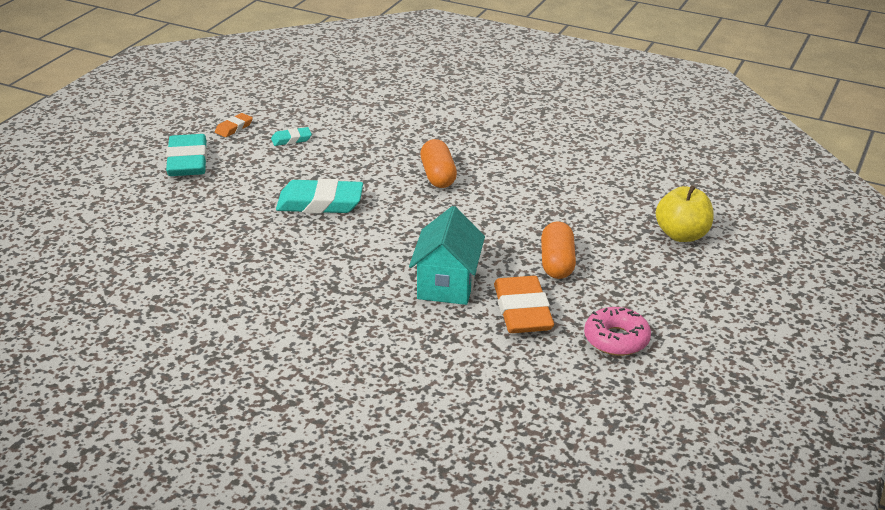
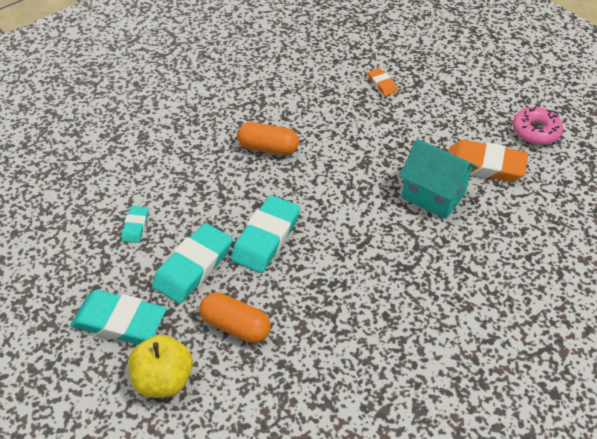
camera: 65 degrees left, 15 degrees up
orange eraser [215,113,253,137] -> orange eraser moved to [368,68,397,96]
orange capsule [541,221,576,279] -> orange capsule moved to [199,292,271,343]
yellow apple [656,185,713,242] -> yellow apple moved to [128,334,193,398]
none -> turquoise eraser [152,223,233,304]

